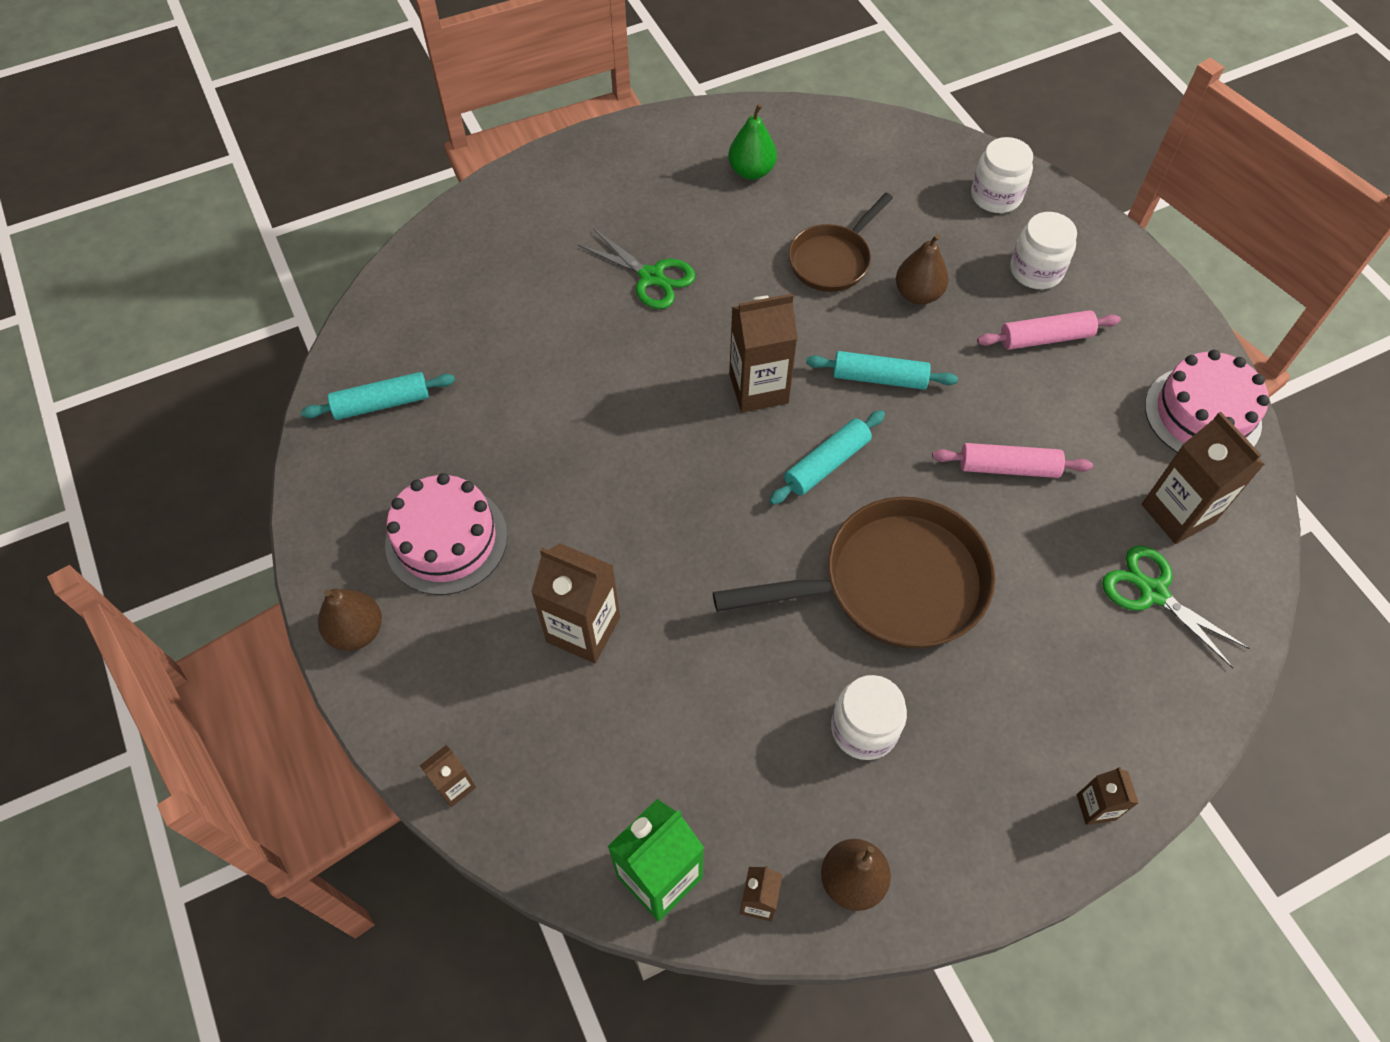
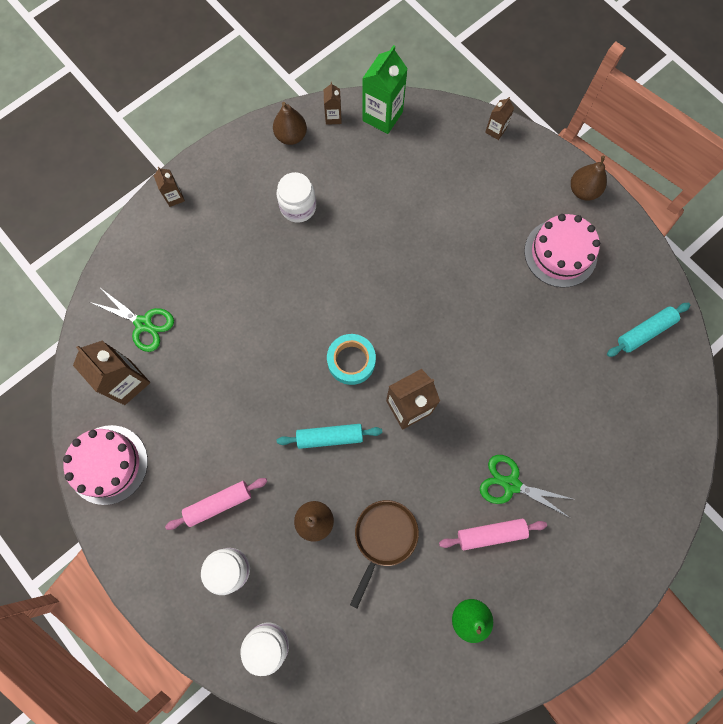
camera: 165 degrees right, 15 degrees up
brown carton [531,543,620,663] -> none
brown pan [713,497,995,649] -> none
turquoise rolling pin [769,410,885,505] -> turquoise tape [327,334,376,385]
pink rolling pin [932,443,1093,478] -> pink rolling pin moved to [439,519,547,550]

